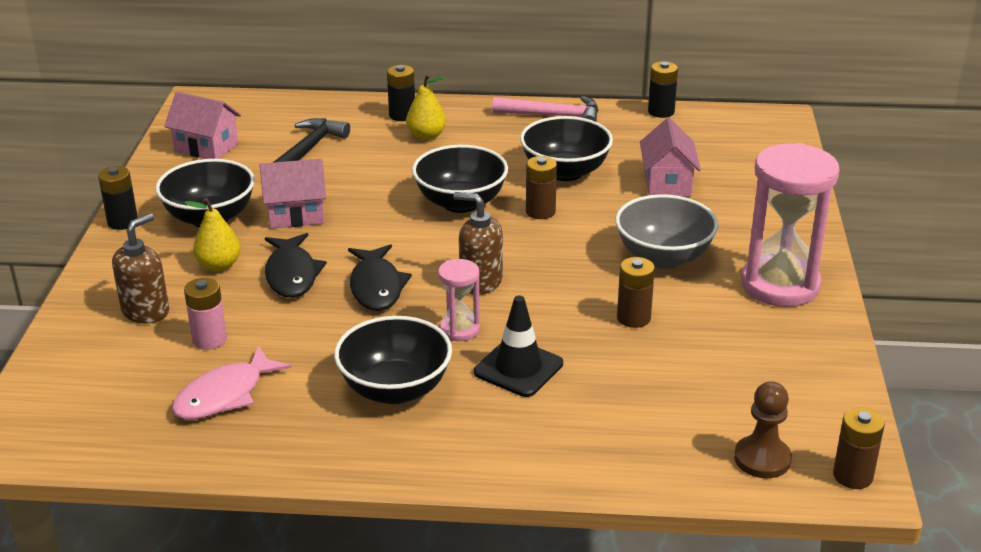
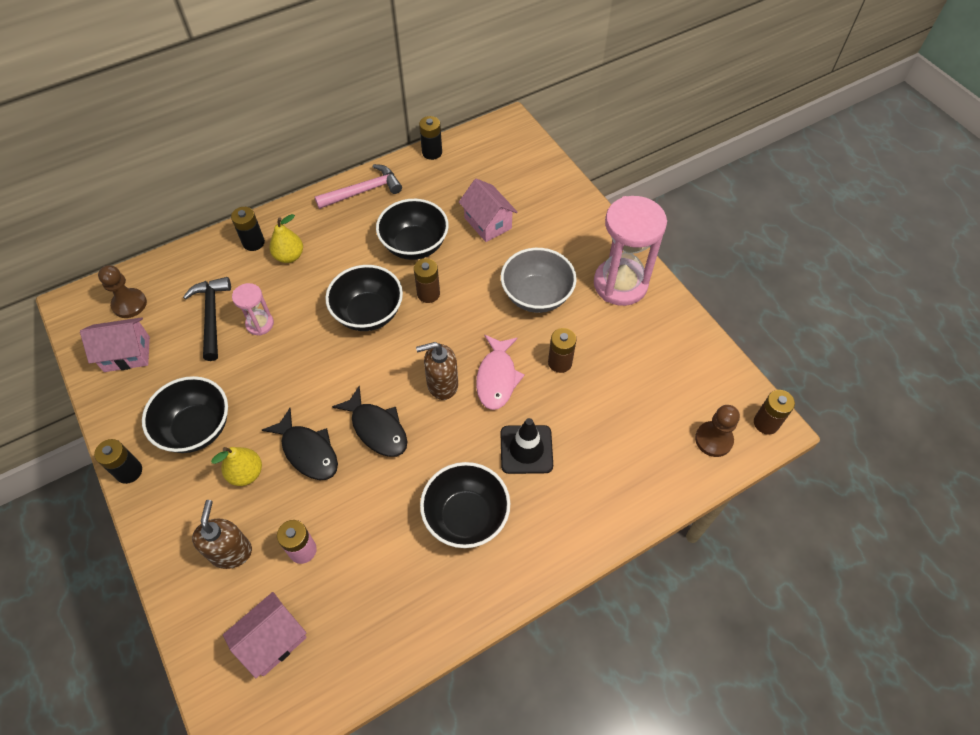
camera: 35 degrees left, 25 degrees up
pink fish [172,346,292,420] -> pink fish moved to [476,335,525,410]
pink house [260,159,326,228] -> pink house moved to [223,592,307,678]
pink hourglass [438,259,480,341] -> pink hourglass moved to [232,283,274,336]
none -> brown pawn [98,265,147,318]

